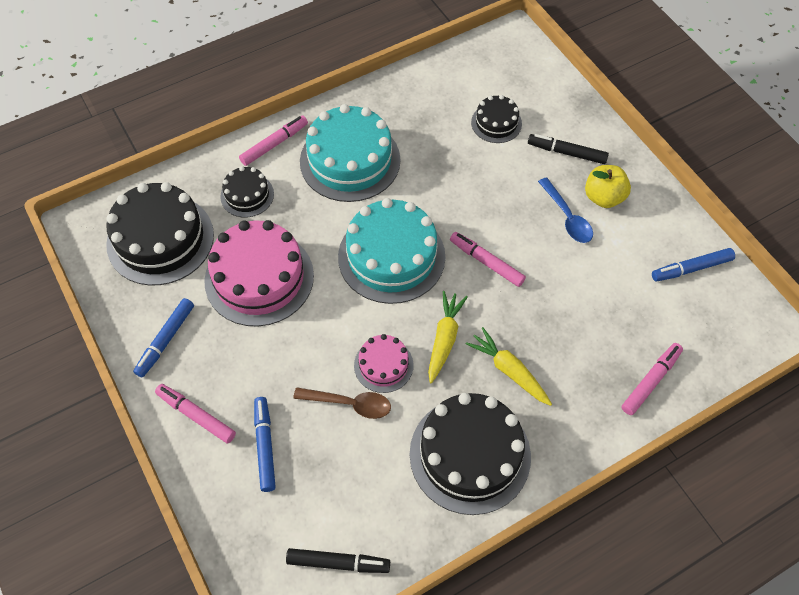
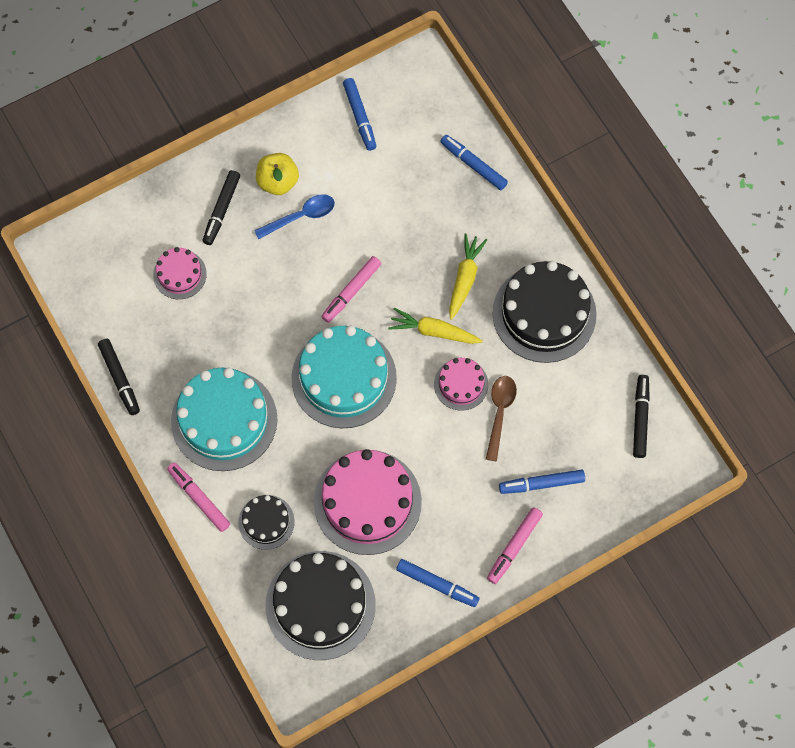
camera: 90 degrees left, 10 degrees up
yellow carrot [465,327,552,406] -> yellow carrot turned 150 degrees clockwise [449,233,487,320]
black cake [471,95,522,143] -> pink cake [153,247,207,299]
pink marker [621,343,683,415] -> blue marker [440,135,508,190]
none -> black marker [98,339,140,415]

